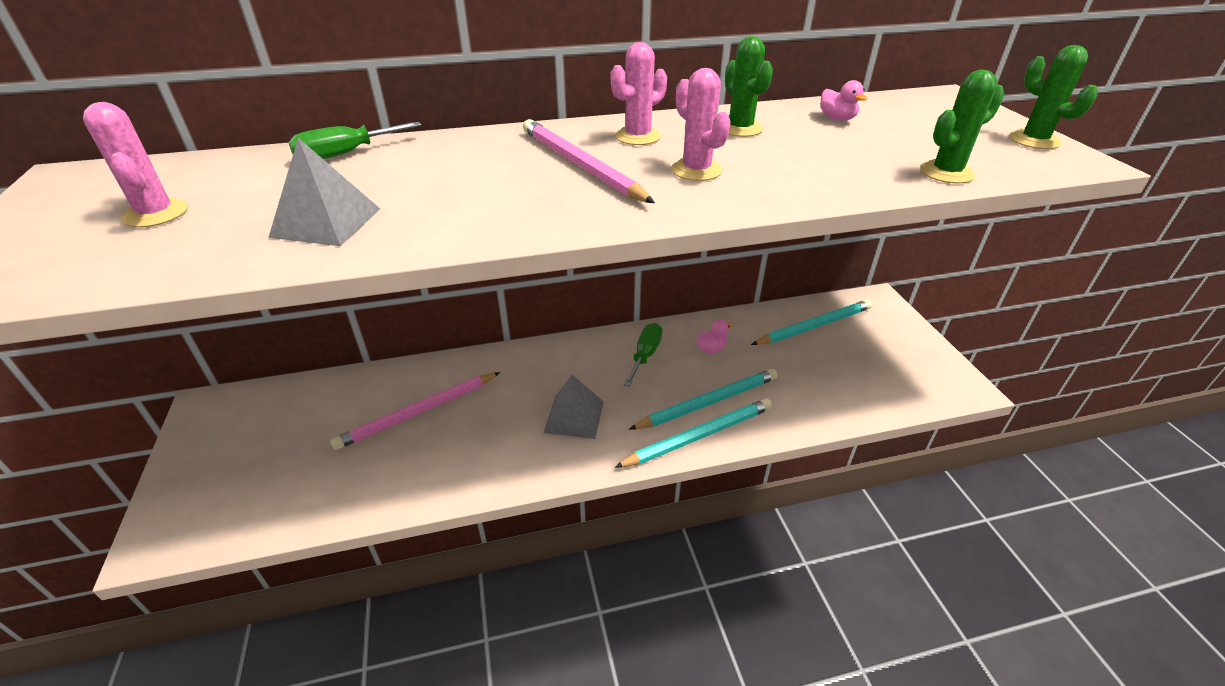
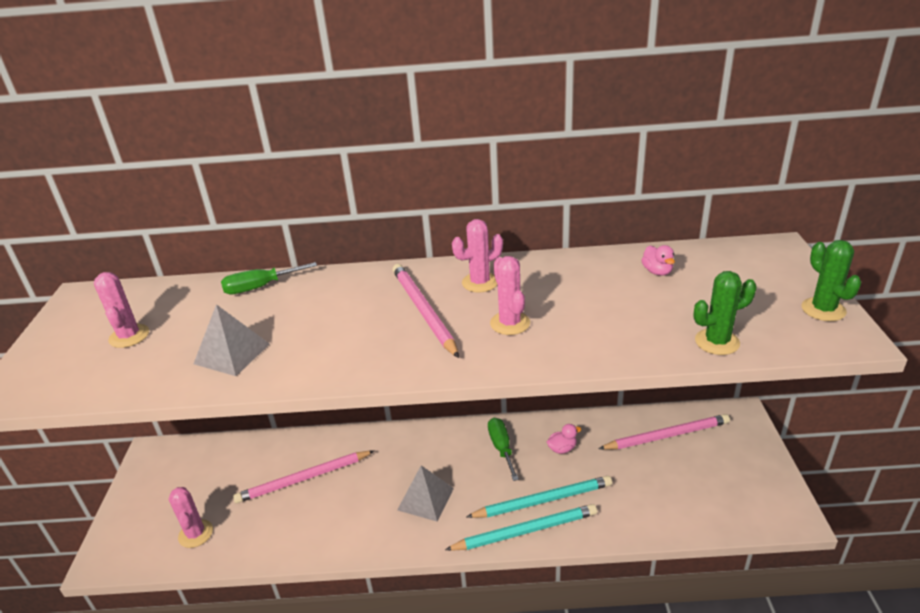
camera: 15 degrees right, 5 degrees down
green screwdriver [624,323,663,387] -> green screwdriver turned 45 degrees counterclockwise [488,418,519,481]
green cactus [725,36,773,137] -> none
turquoise pencil [751,300,872,345] -> pink pencil [599,414,730,450]
none -> pink cactus [169,487,213,548]

